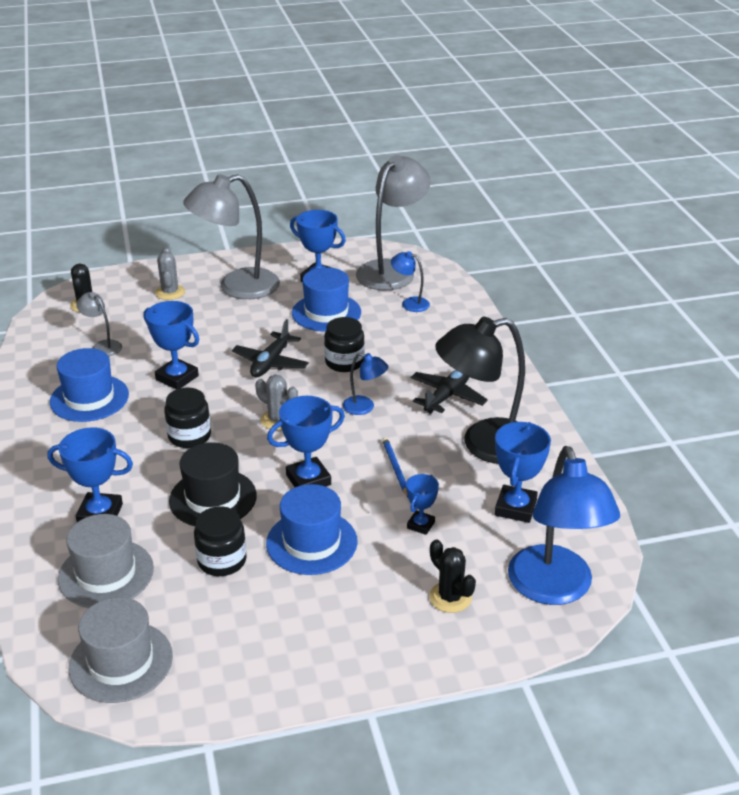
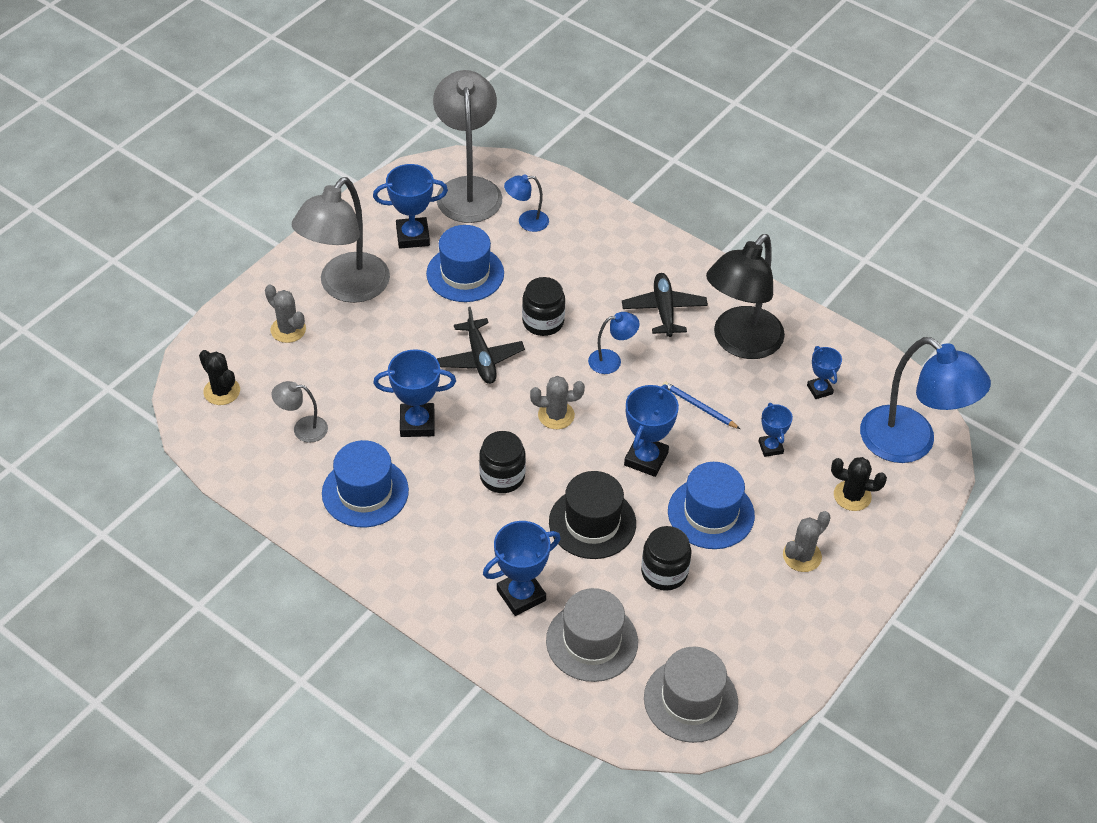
camera: 40 degrees left, 15 degrees up
blue trophy [495,422,551,523] -> blue trophy [807,346,842,399], size x0.59
none -> grey cactus [783,511,831,572]

